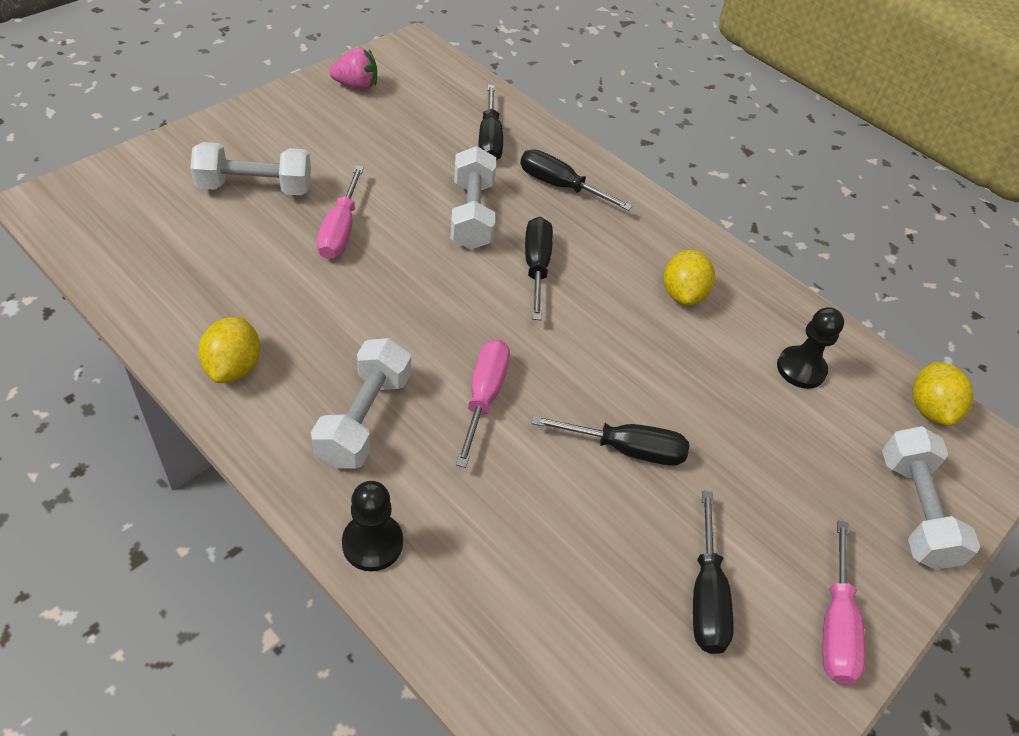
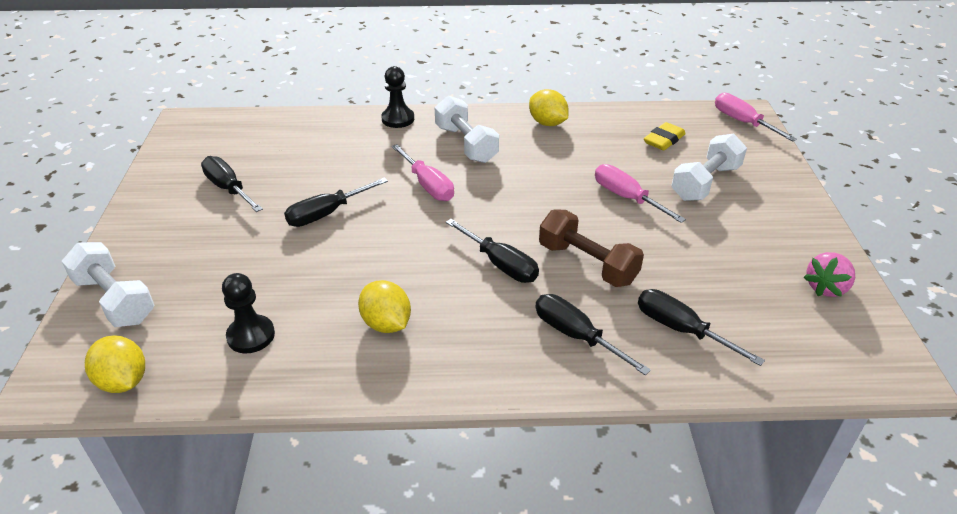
camera: 140 degrees right, 10 degrees down
white dumbbell [450,146,496,249] -> brown dumbbell [539,209,644,287]
black screwdriver [520,149,632,211] -> black screwdriver turned 120 degrees counterclockwise [535,294,651,375]
pink screwdriver [822,520,866,685] -> pink screwdriver moved to [715,93,797,142]
none -> yellow eraser [644,122,686,151]

